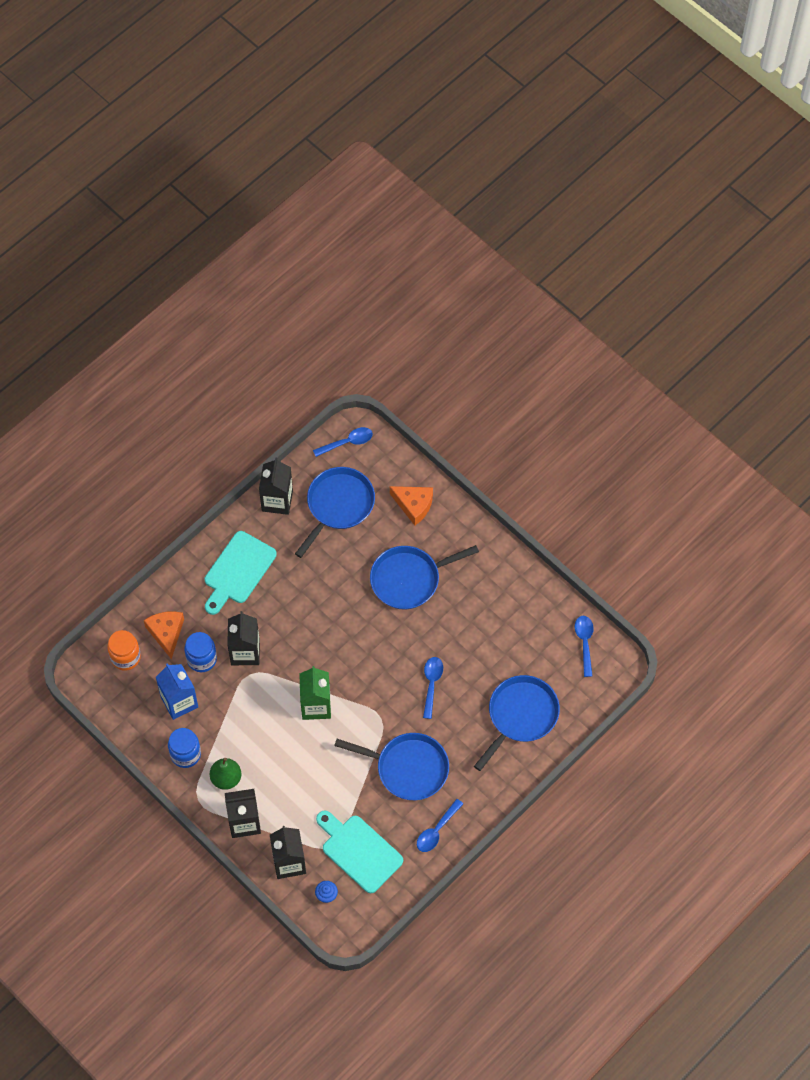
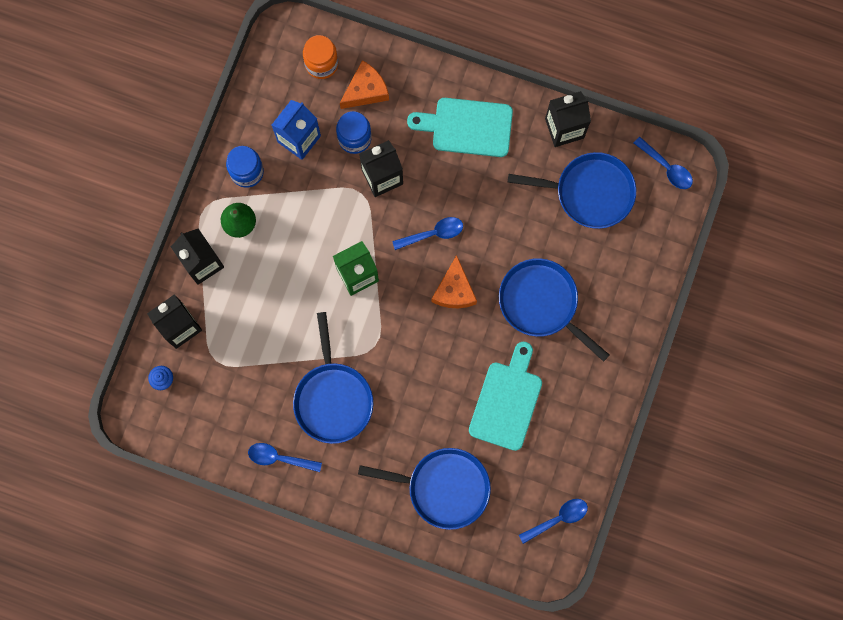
camera: 65 degrees right, 15 degrees up
turquoise cutting board [316,810,403,893] -> turquoise cutting board moved to [469,342,542,451]
orange cheese [390,486,433,525] -> orange cheese moved to [432,255,477,308]
blue spoon [423,657,443,719] -> blue spoon moved to [392,217,463,250]

